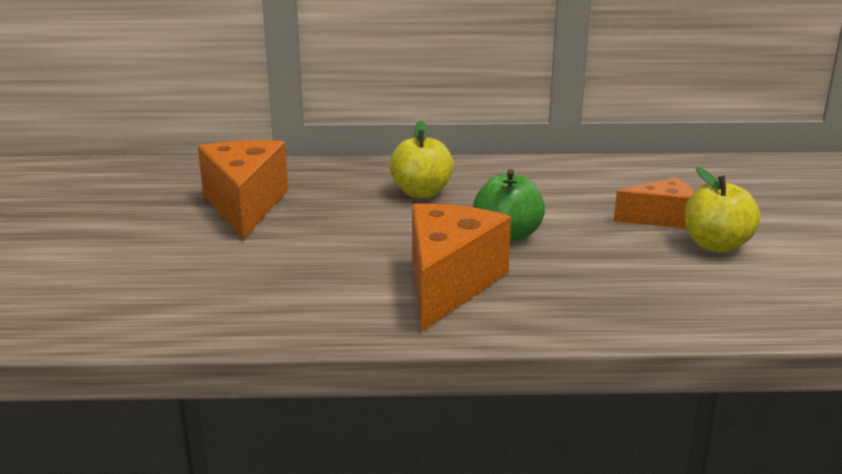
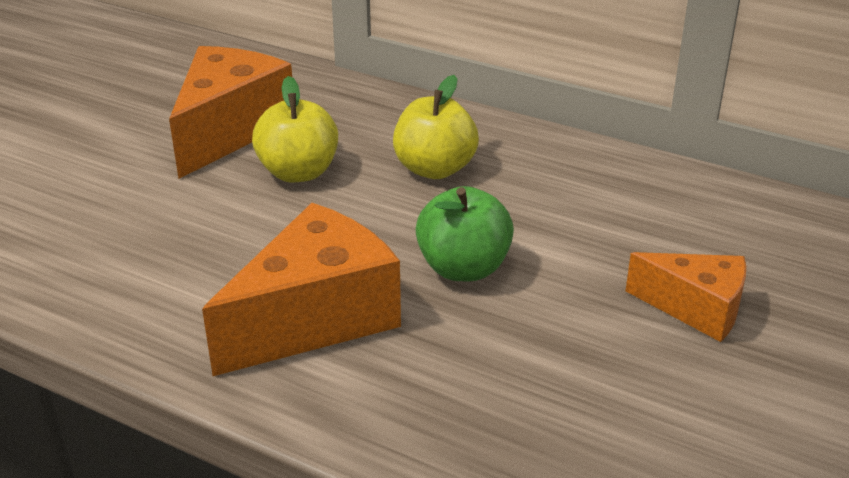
camera: 30 degrees right, 10 degrees up
yellow apple [684,167,760,253] -> yellow apple moved to [252,76,338,182]

